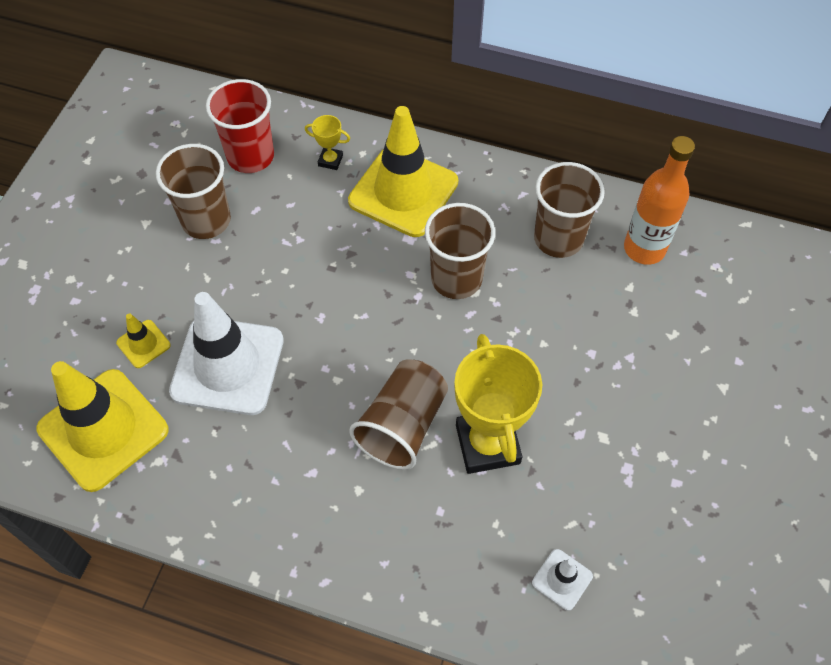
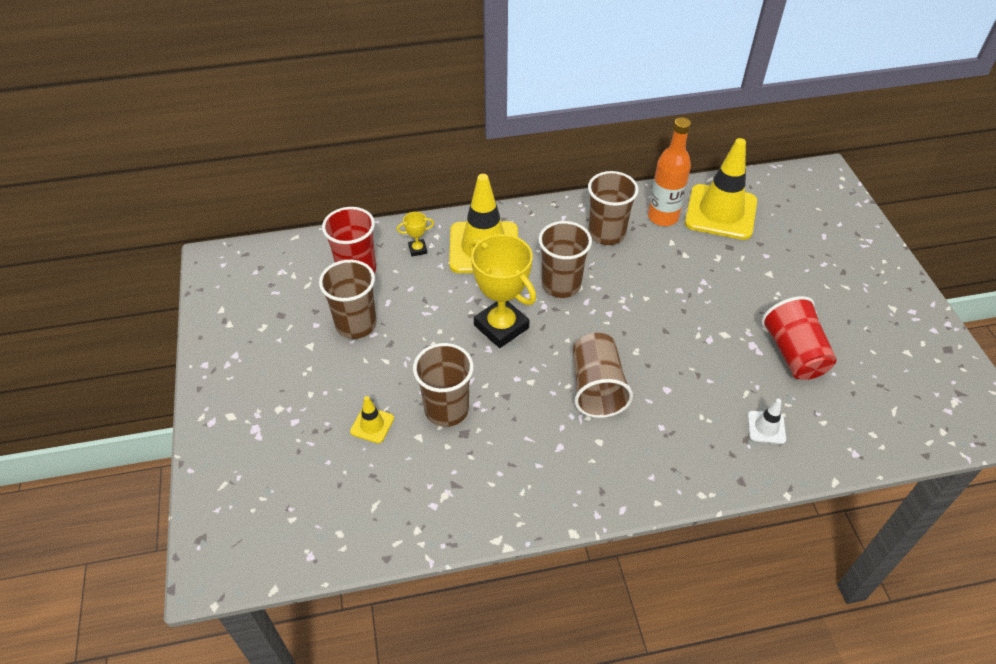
camera: 30 degrees left, 10 degrees down
yellow traffic cone [36,361,169,492] -> yellow traffic cone moved to [685,138,757,240]
white traffic cone [169,292,284,415] -> brown cup [413,343,474,427]
yellow trophy [455,334,542,474] -> yellow trophy moved to [469,234,536,348]
none -> red cup [761,296,837,380]

